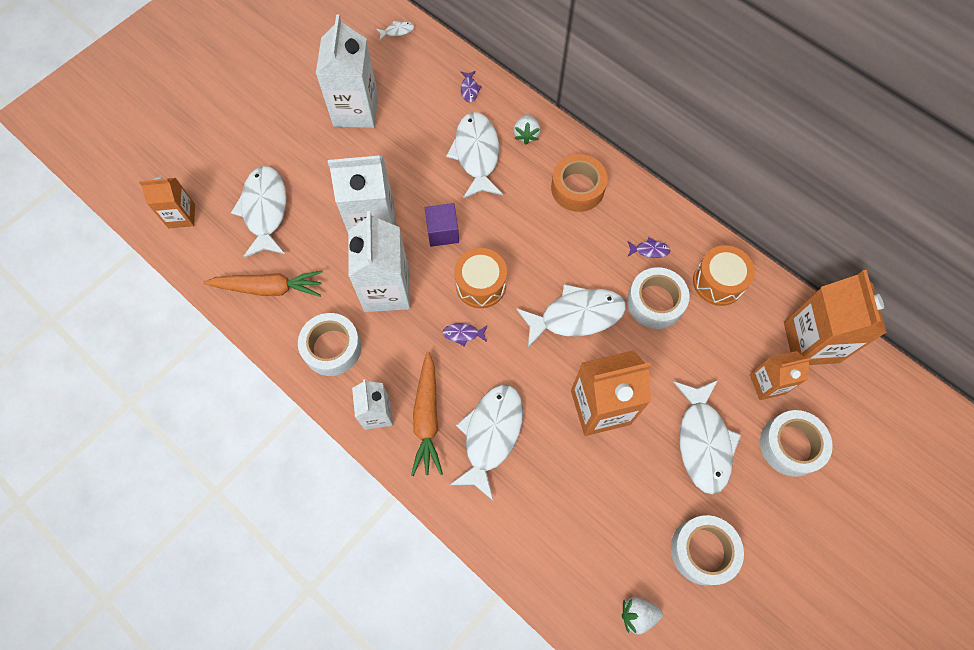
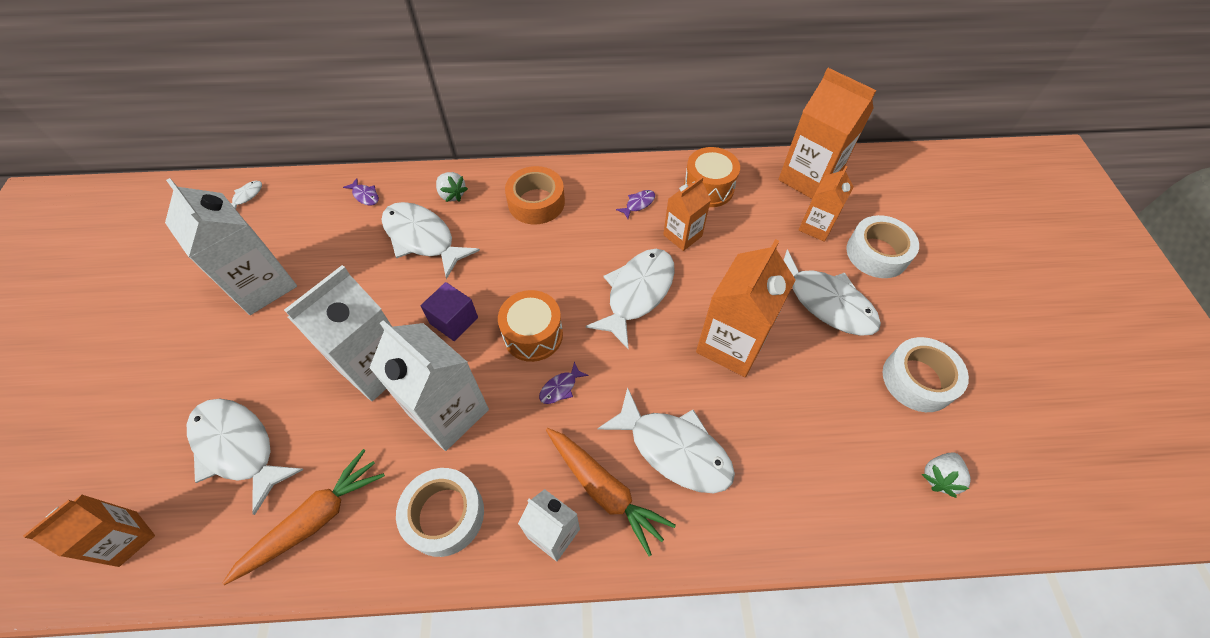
camera: 45 degrees left, 10 degrees down
white fish [450,384,523,500] -> white fish turned 150 degrees clockwise [598,387,735,493]
white tape [627,267,690,329] -> orange carton [663,177,711,251]

